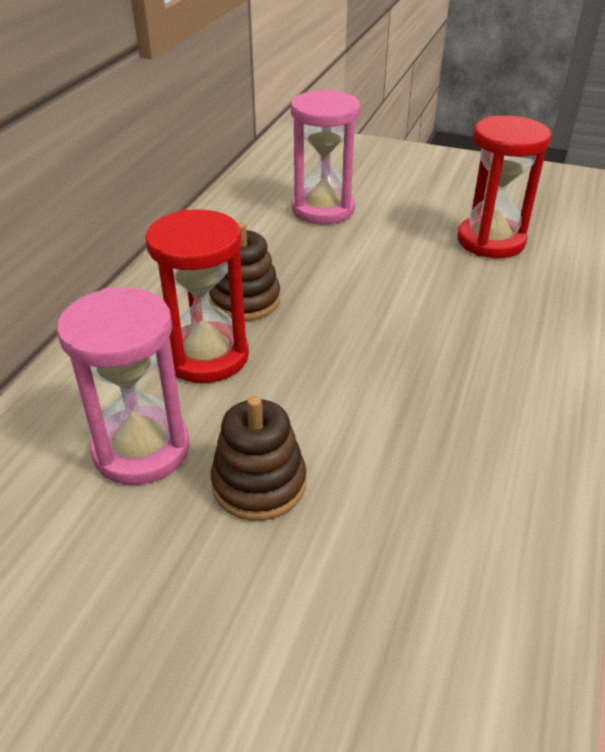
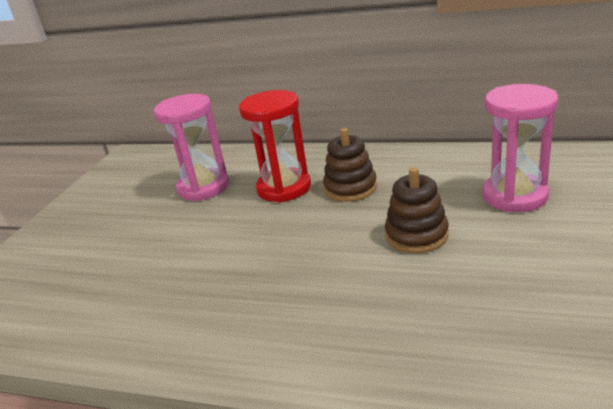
camera: 90 degrees right, 10 degrees down
brown stacking toy [211,396,306,521] -> brown stacking toy moved to [385,167,449,253]
red hourglass [458,115,551,258] -> none

